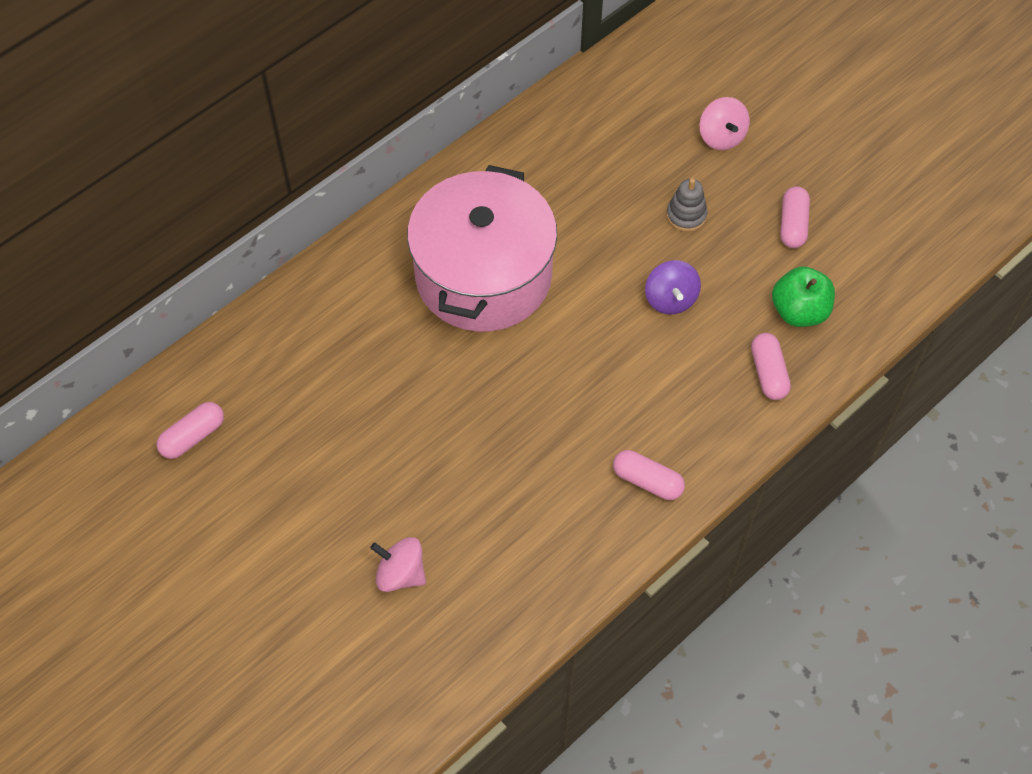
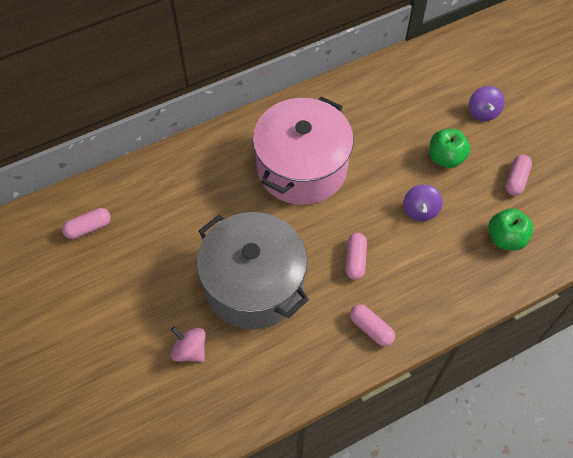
camera: 15 degrees right, 0 degrees up
grey stacking toy [666,178,708,232] -> green apple [429,129,471,168]
pink spinning top [700,97,750,150] -> purple spinning top [469,86,504,121]
pink capsule [751,333,791,400] -> pink capsule moved to [345,233,367,280]
none -> grey pot [197,212,309,329]

